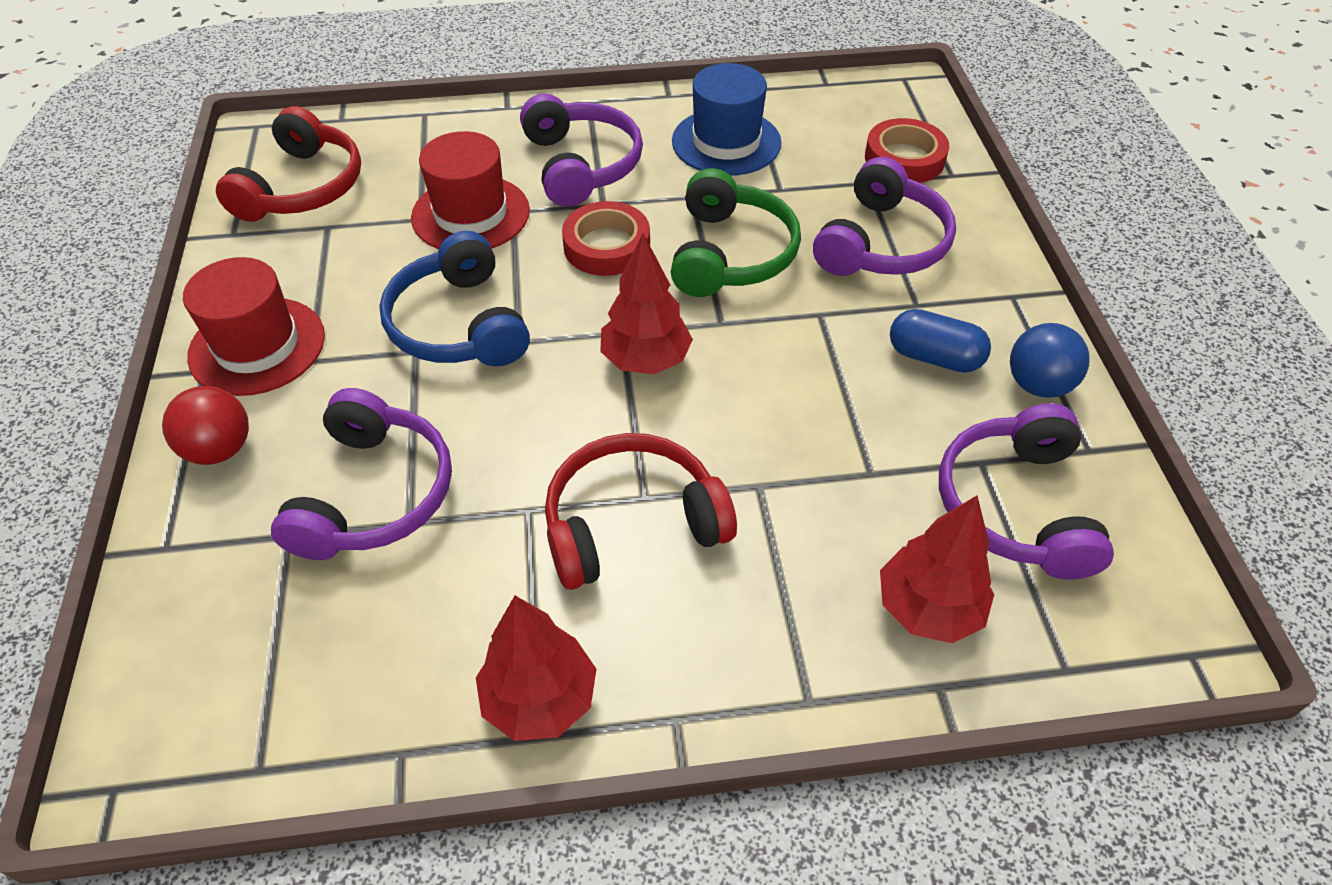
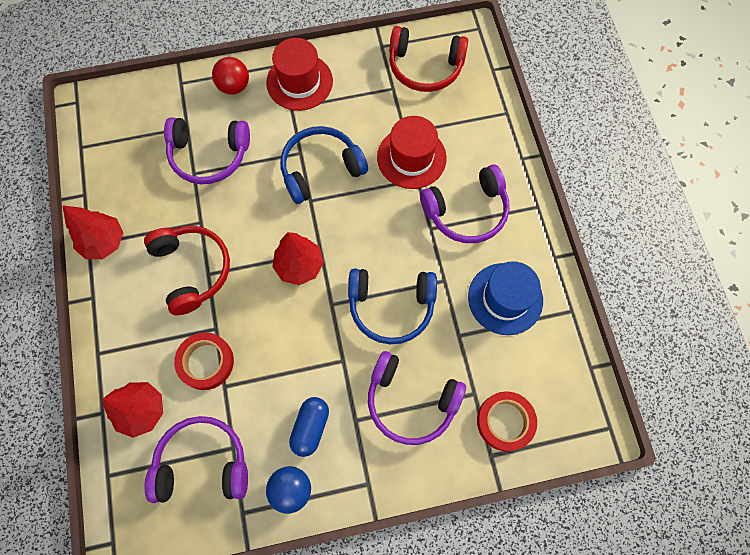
camera: 85 degrees right, 20 degrees up
red tape [562,201,650,276] -> red tape moved to [174,332,234,390]
green headphones [671,168,801,297] -> blue headphones [348,269,437,344]

